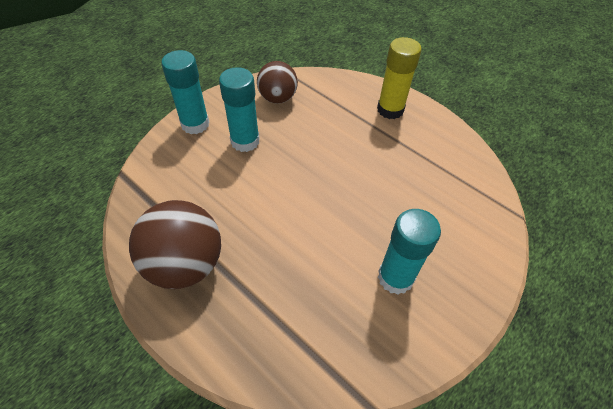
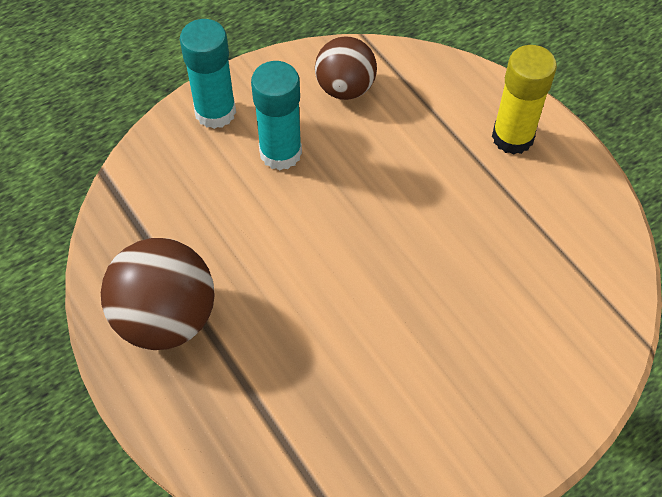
camera: 15 degrees right, 5 degrees up
turquoise glue stick [378,209,441,295] -> none

